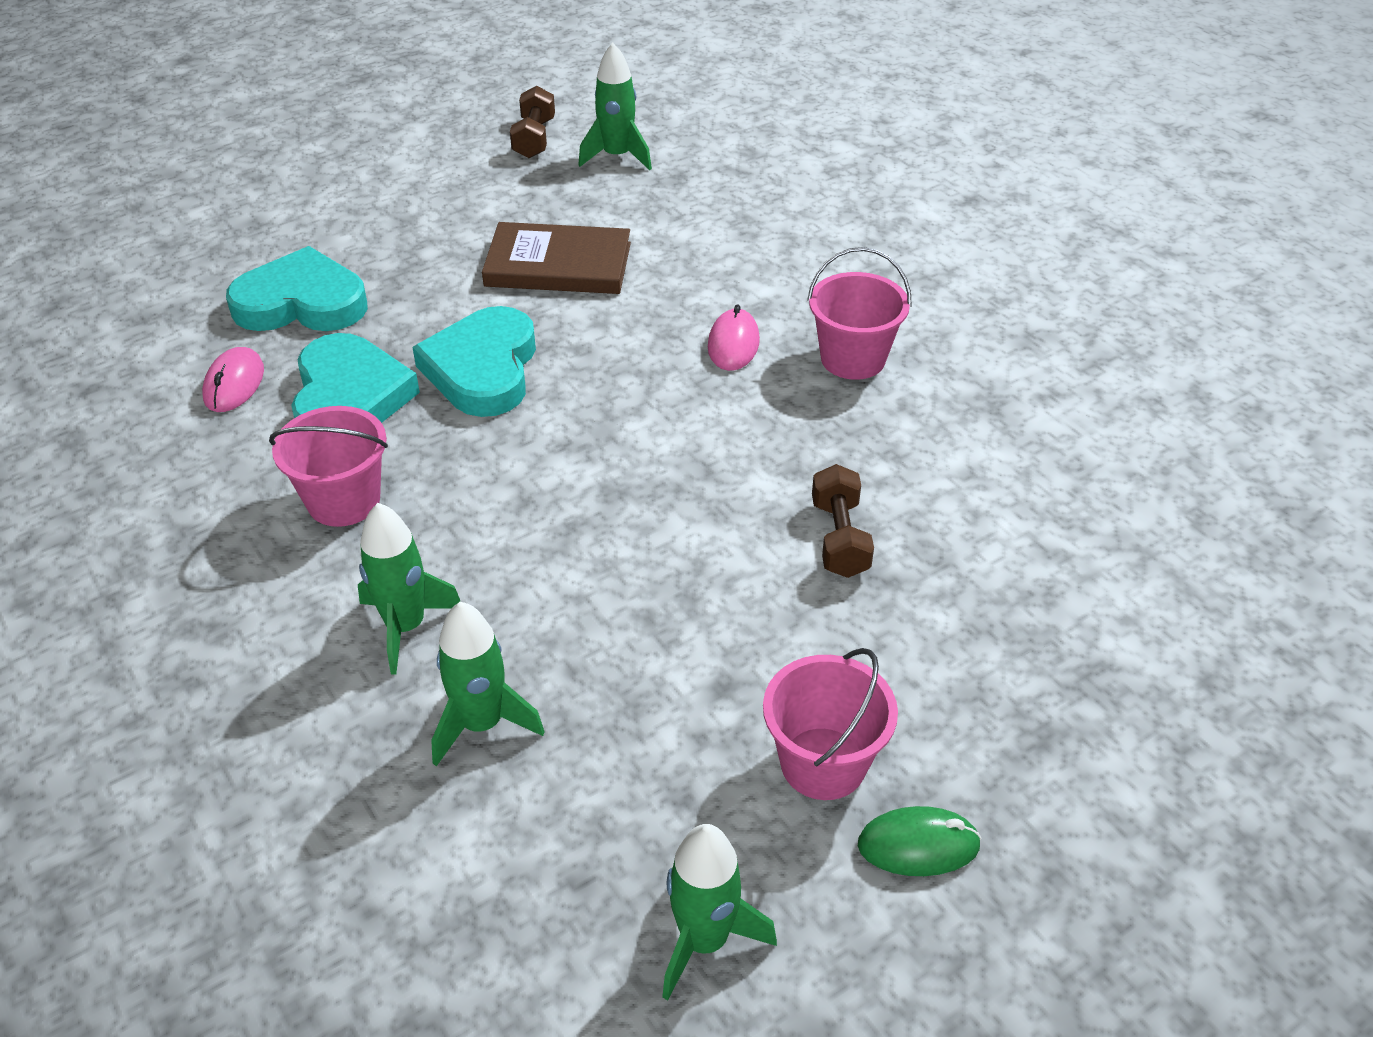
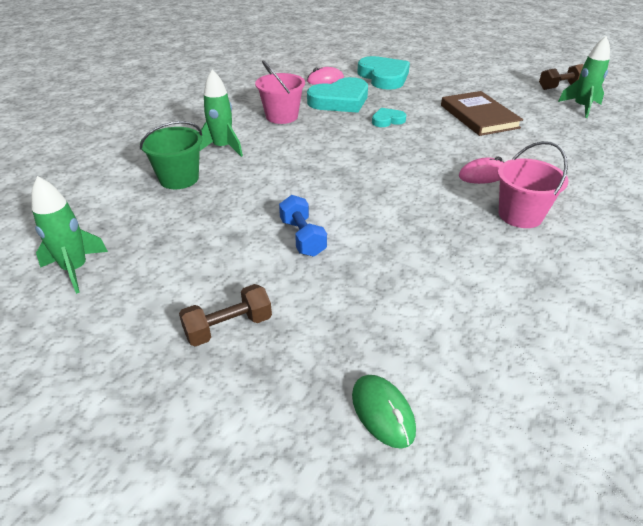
camera: 65 degrees right, 5 degrees down
turquoise heart [412,306,536,417] -> turquoise heart [372,108,406,127], size x0.50
green rocket [431,602,545,766] -> green bucket [140,121,202,189]
pink bucket [763,648,898,800] -> none
brown dumbbell [812,464,874,578] -> brown dumbbell moved to [179,284,272,346]
green mouse [858,806,982,876] -> green mouse moved to [352,375,416,449]
none -> blue dumbbell [279,195,327,257]

